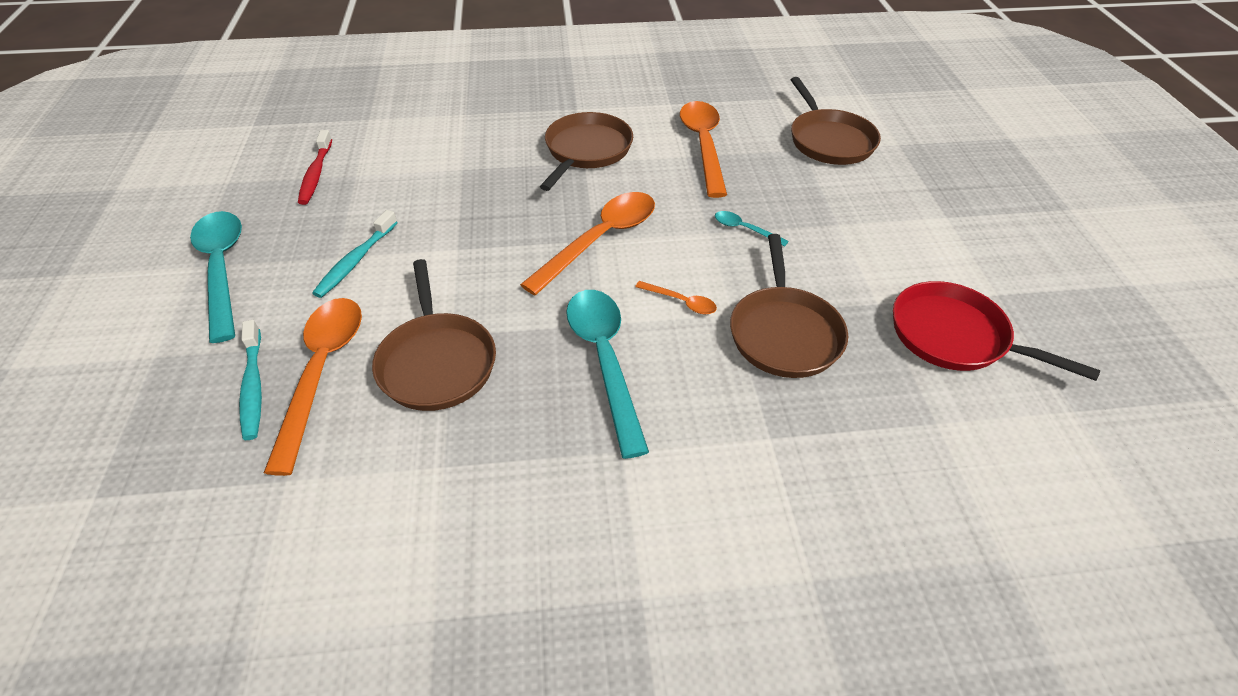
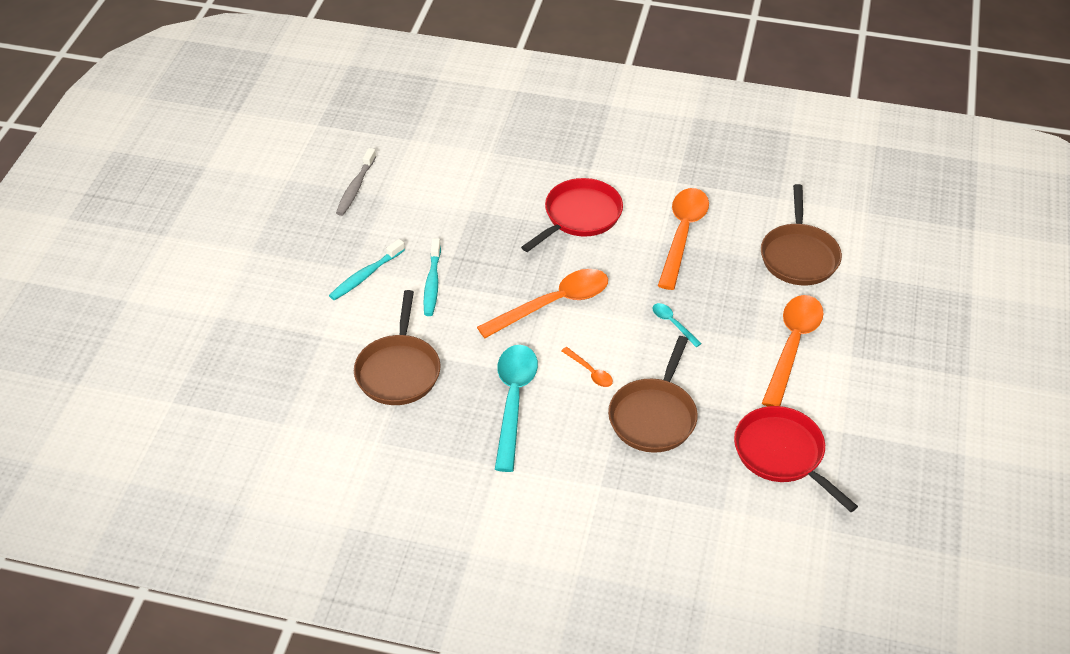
camera: 20 degrees right, 0 degrees up
turquoise spoon [190,211,242,343] -> none
turquoise toothbrush [239,320,262,440] -> turquoise toothbrush moved to [423,238,441,316]
orange spoon [264,298,362,476] -> orange spoon moved to [762,295,824,407]
red toothbrush [298,130,332,205] -> grey toothbrush [336,148,376,216]
brown pan [540,112,633,191] -> red pan [521,178,623,252]

